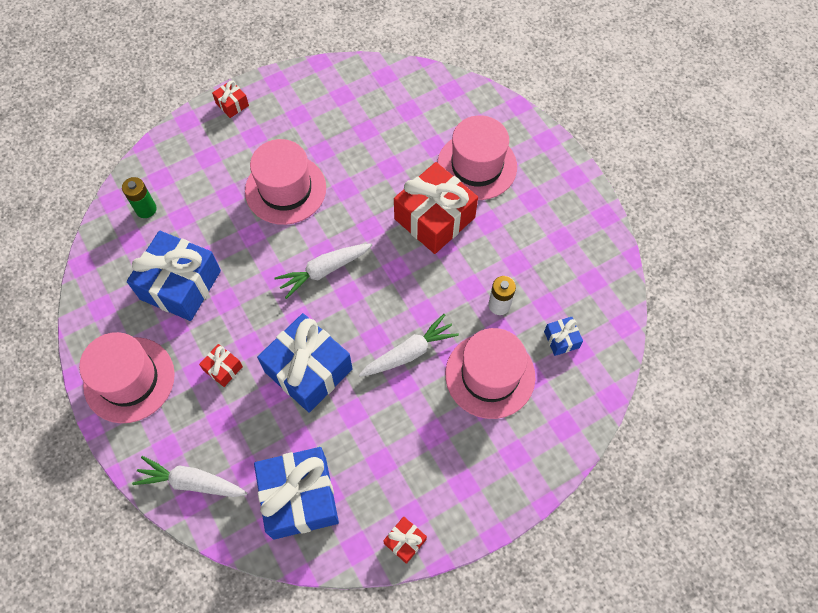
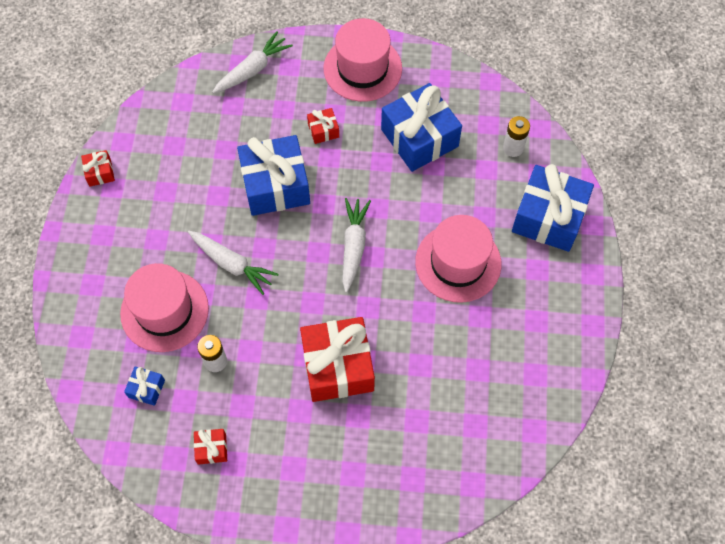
camera: 125 degrees right, 0 degrees up
green battery [122,177,157,218] -> white battery [503,116,530,157]
red gift [212,80,249,118] -> red gift moved to [194,429,227,465]
blue gift [254,447,339,540] -> blue gift moved to [512,164,594,252]
white carrot [359,314,459,377] -> white carrot turned 60 degrees counterclockwise [188,231,278,295]
pink hat [437,115,517,200] -> none

